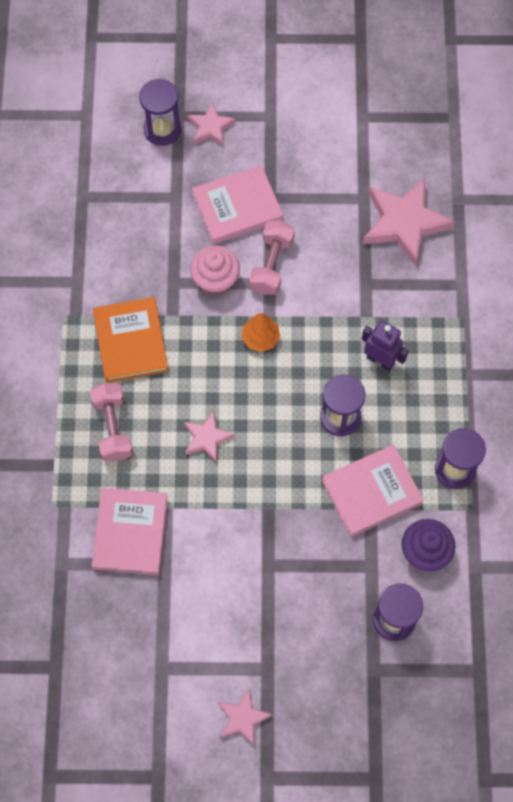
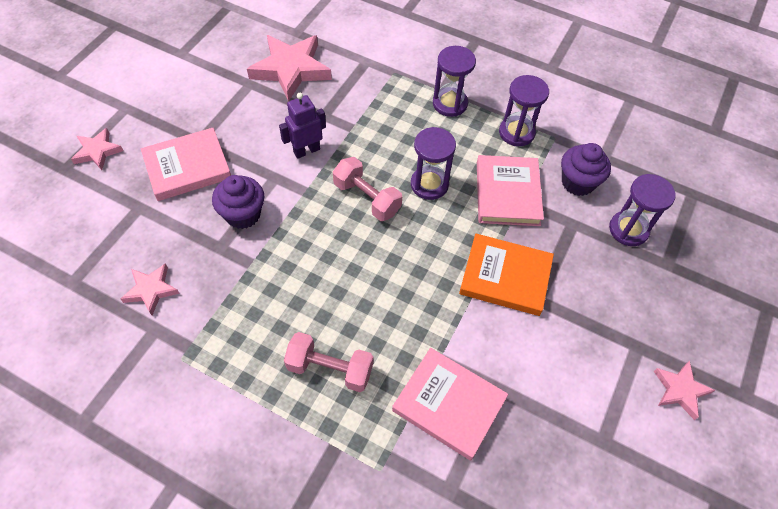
camera: 65 degrees left, 10 degrees down
orange book [93,297,169,383] -> orange book moved to [459,234,554,316]
purple hourglass [139,79,181,146] -> purple hourglass moved to [433,46,476,117]
pink star [184,411,234,463] -> pink star moved to [121,263,180,315]
pink cupcake [190,245,240,296] -> purple cupcake [212,175,265,229]
pink book [192,165,283,244] -> pink book turned 60 degrees clockwise [141,128,231,201]
orange tree [242,313,280,352] -> none
pink dumbbell [249,221,295,295] -> pink dumbbell moved to [333,157,402,221]
purple robot [362,321,409,371] -> purple robot moved to [279,93,326,159]

